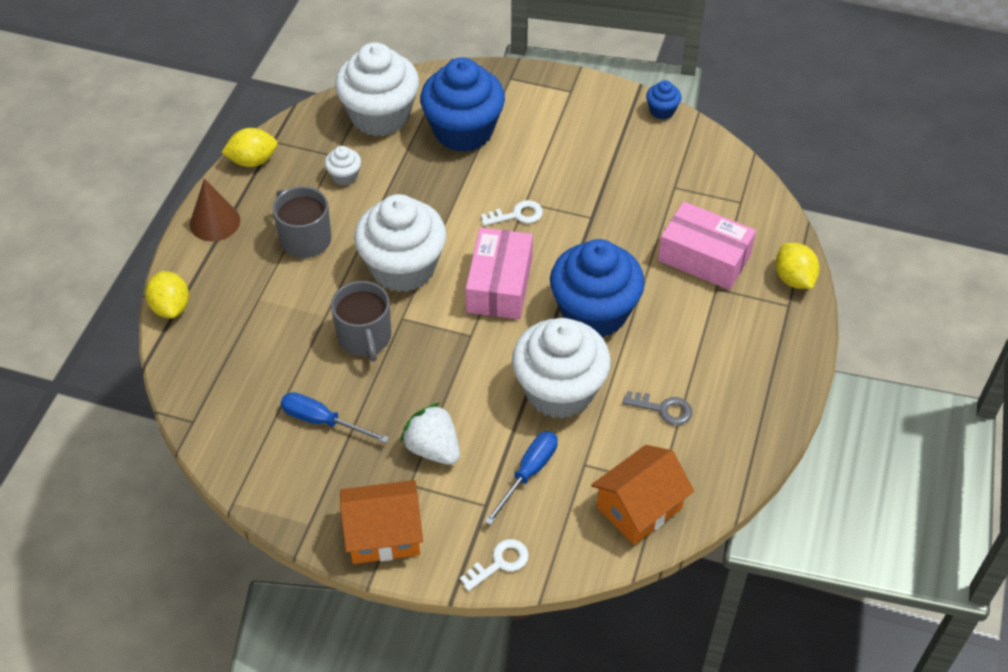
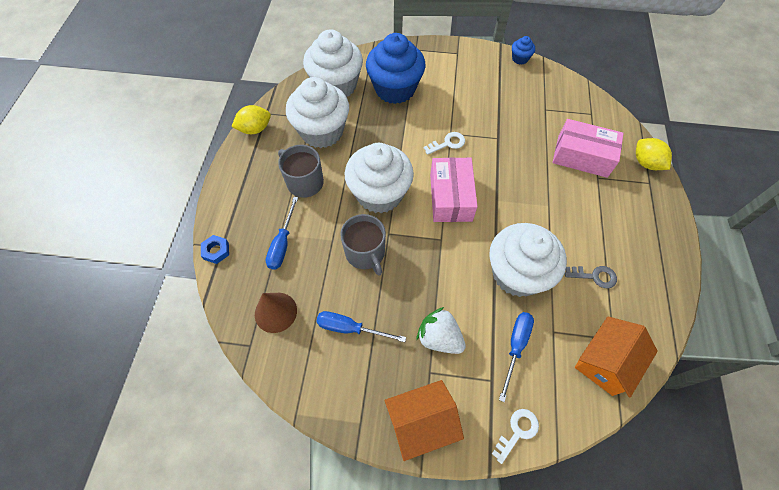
camera: 10 degrees left, 10 degrees up
yellow lemon [145,271,189,318] -> blue nut [201,235,229,264]
brown cone [190,179,240,241] -> brown cone moved to [255,293,297,333]
white cupcake [325,146,361,186] -> white cupcake [286,77,349,148], size x2.35
blue cupcake [550,239,645,337] -> none
none -> blue screwdriver [266,197,298,270]

